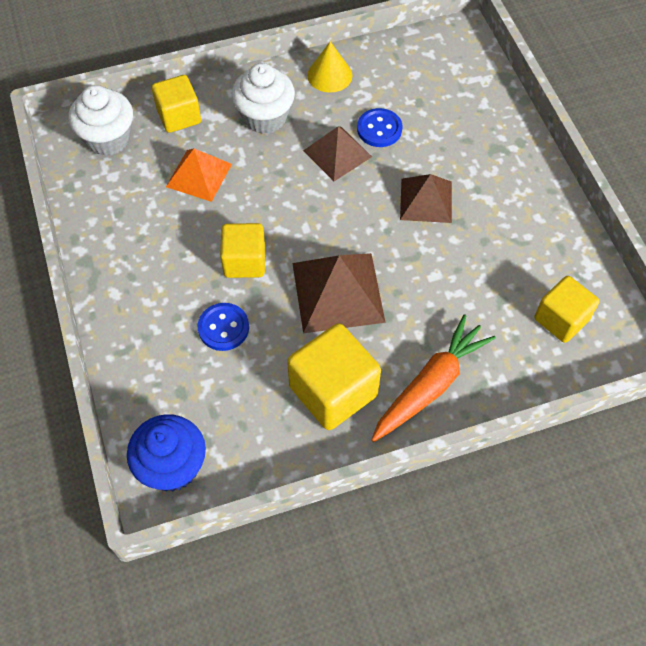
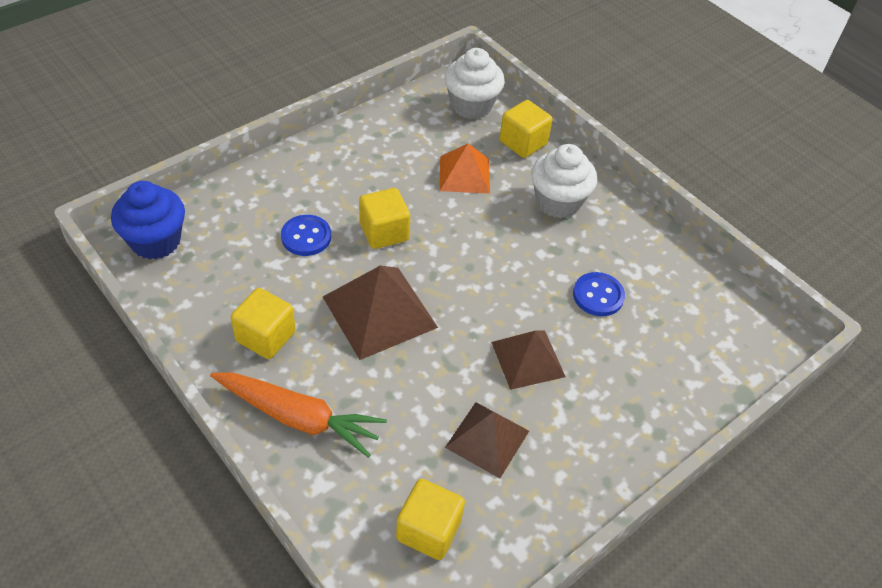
camera: 65 degrees right, 10 degrees down
yellow cube [287,323,381,430] -> yellow cube [231,288,296,359], size x0.65
brown pyramid [303,126,372,181] -> brown pyramid moved to [445,402,529,478]
yellow cone [307,41,353,93] -> none

